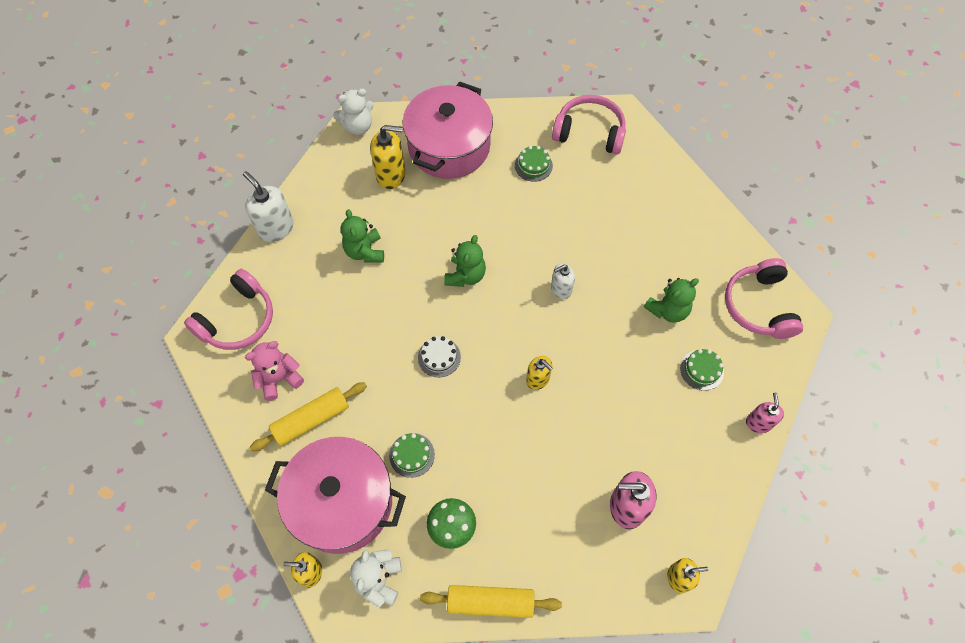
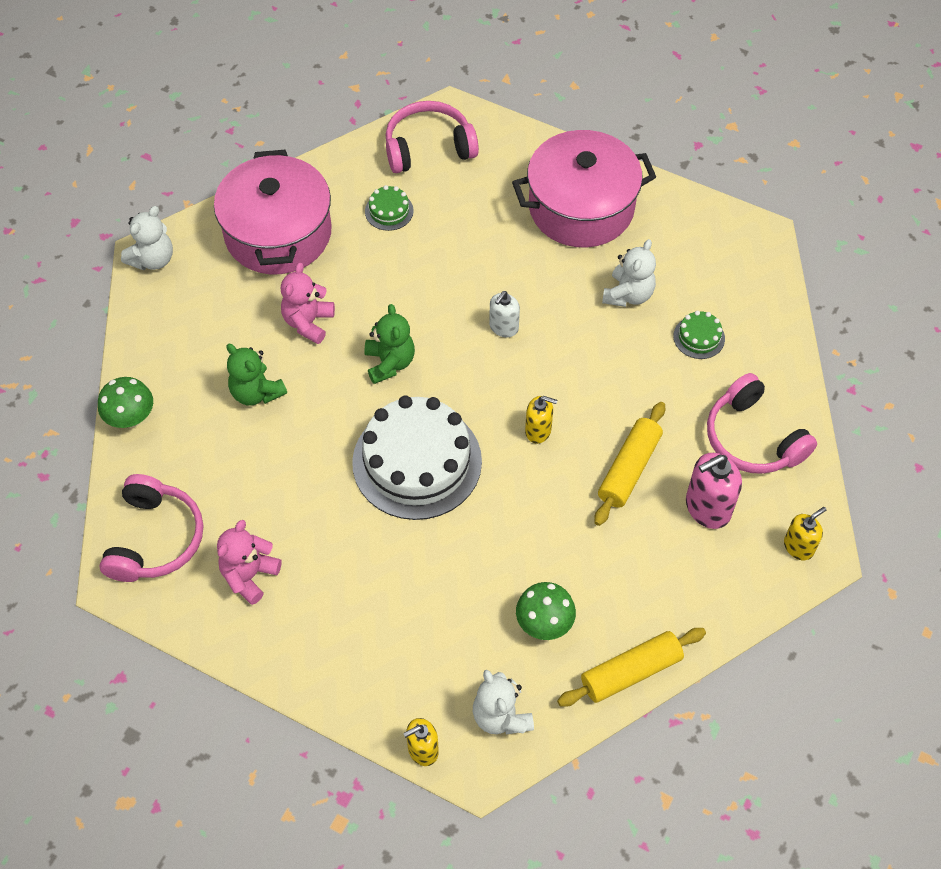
camera: 30 degrees left, 5 degrees down
white soap dispenser [243,171,294,242] -> green mushroom [98,377,153,428]
yellow rolling pin [250,382,367,451] -> yellow rolling pin moved to [594,402,665,526]
pink pot [265,437,406,554] -> pink pot moved to [512,130,656,248]
yellow soap dispenser [370,125,405,189] -> none
green cake [389,433,435,478] -> none
white cake [418,336,461,377] -> white cake [352,395,482,520], size x2.39
green teddy bear [644,278,699,323] -> white teddy bear [602,239,656,307]
pink headphones [725,258,803,339] -> pink headphones moved to [707,373,817,474]
pink soap dispenser [746,393,784,433] -> none
none -> pink teddy bear [281,262,335,344]

